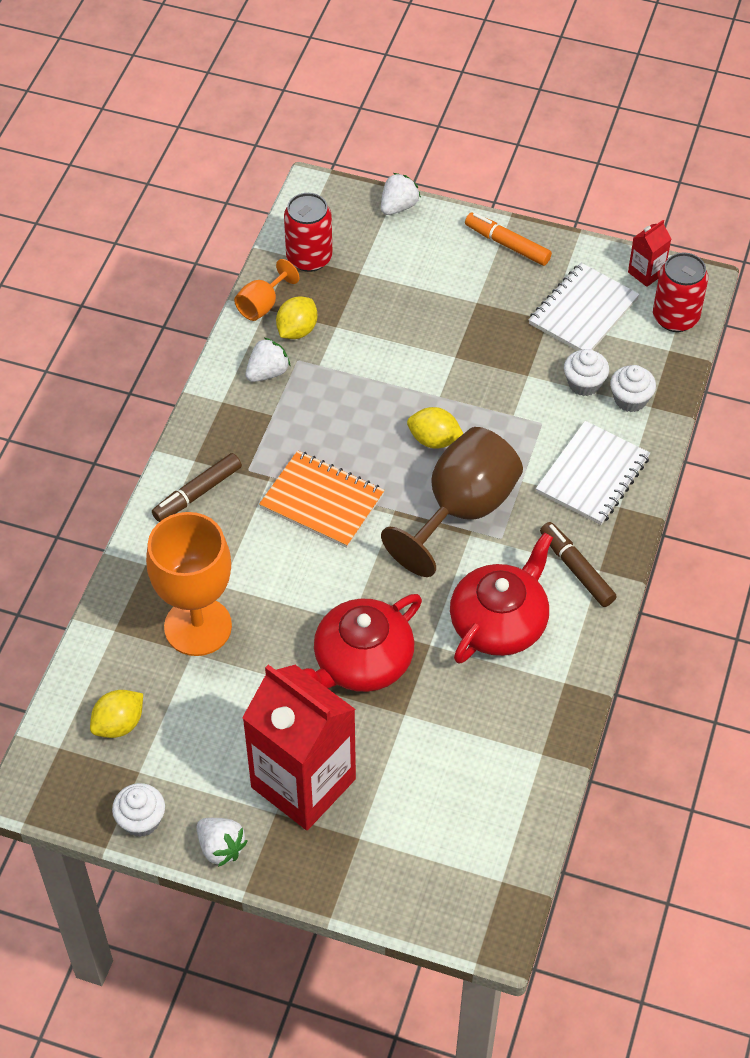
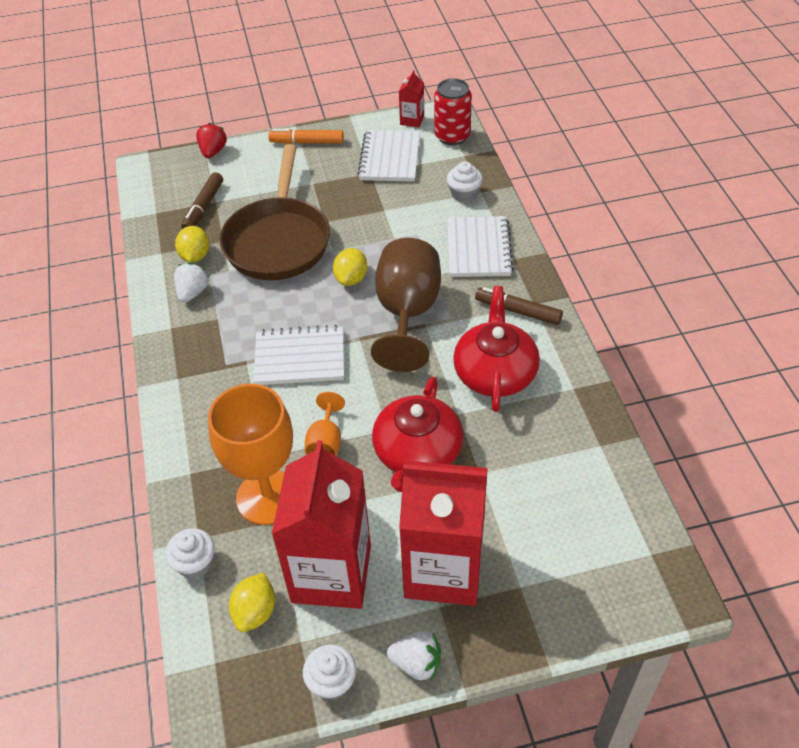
camera: 30 degrees left, 5 degrees down
brown marker [152,453,242,522] -> brown marker moved to [181,172,223,229]
orange goblet [234,259,299,321] -> orange goblet moved to [305,392,345,456]
orange notebook [259,450,385,548] -> white notebook [254,325,344,385]
red can [284,193,333,272] -> none
white strawberry [381,173,421,215] -> red strawberry [196,123,227,158]
yellow lemon [407,407,463,449] -> yellow lemon turned 60 degrees counterclockwise [333,248,367,286]
white cupcake [564,349,609,396] -> white cupcake moved to [165,528,215,579]
none -> brown pan [219,144,330,280]
none -> red carton [272,440,371,609]

